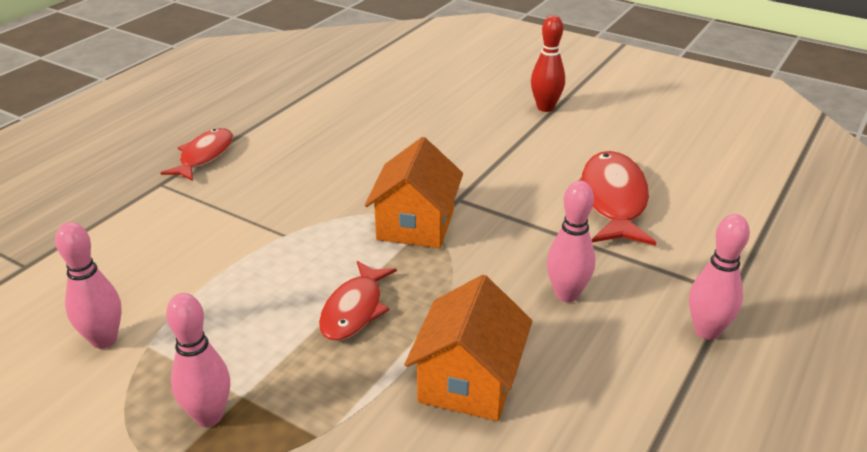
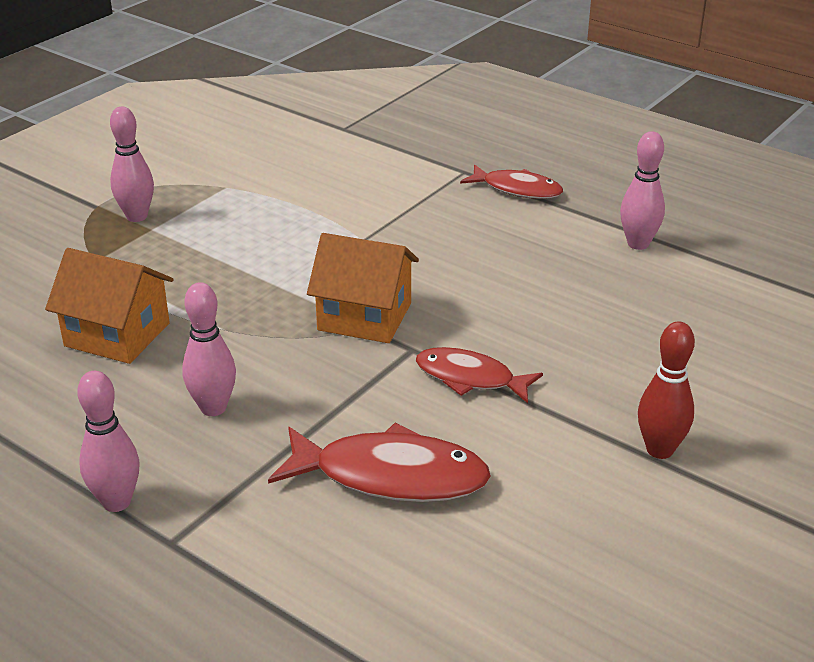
camera: 95 degrees right, 0 degrees up
pink bowling pin [55,222,122,349] -> pink bowling pin moved to [620,131,665,250]
red fish [319,261,397,341] -> red fish moved to [416,347,543,403]

